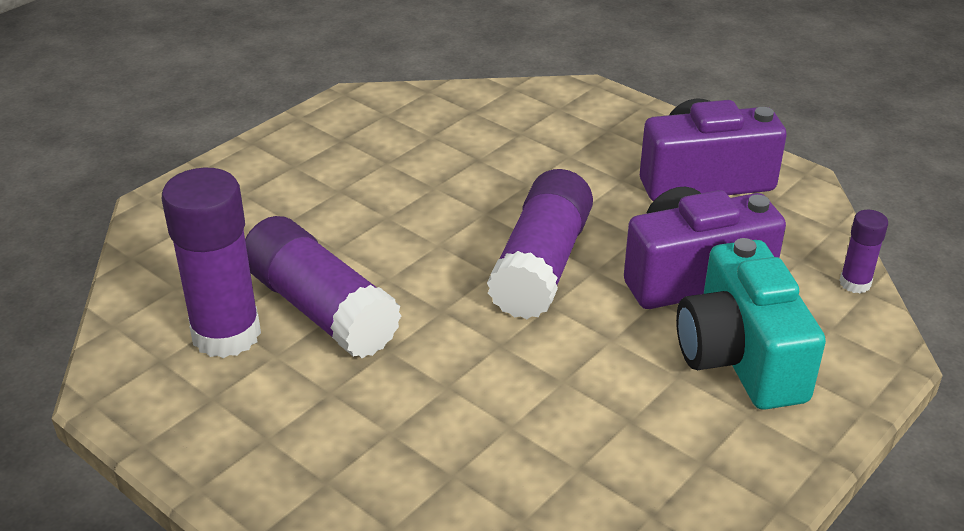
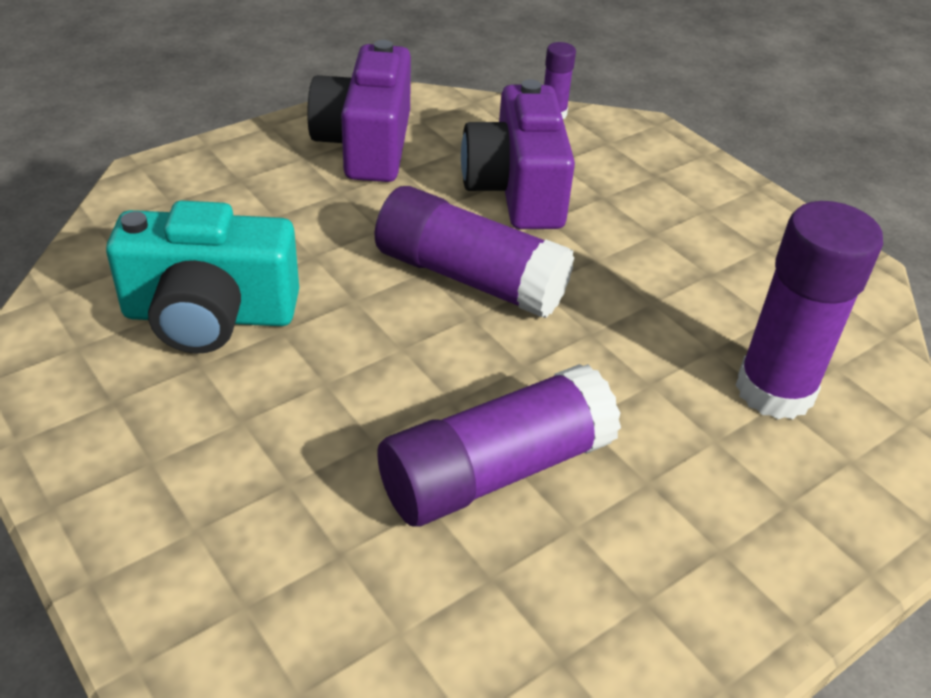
camera: 80 degrees left, 5 degrees up
purple glue stick [162,168,261,358] -> purple glue stick moved to [735,201,883,419]
turquoise camera [676,238,826,410] -> turquoise camera moved to [106,201,299,354]

